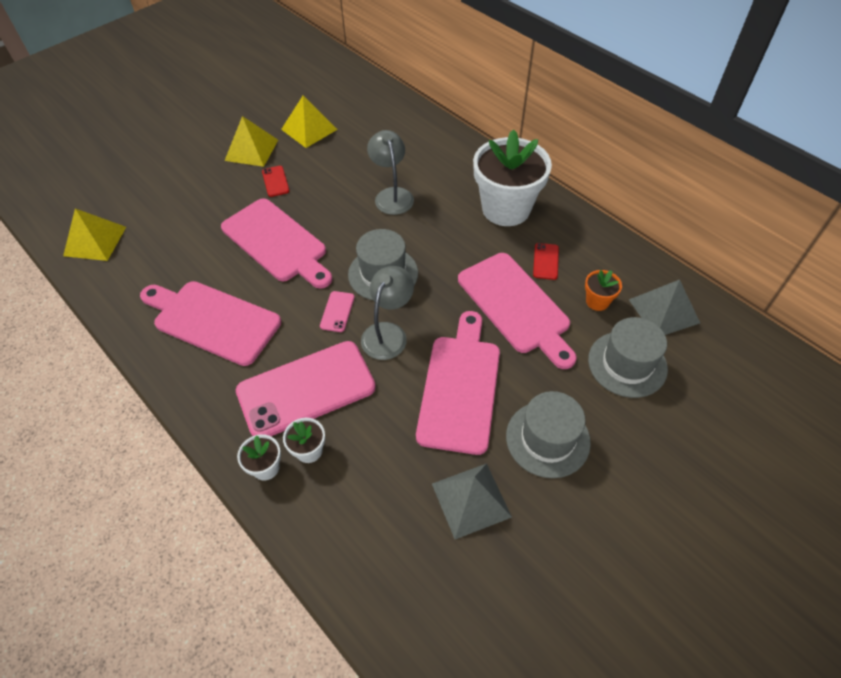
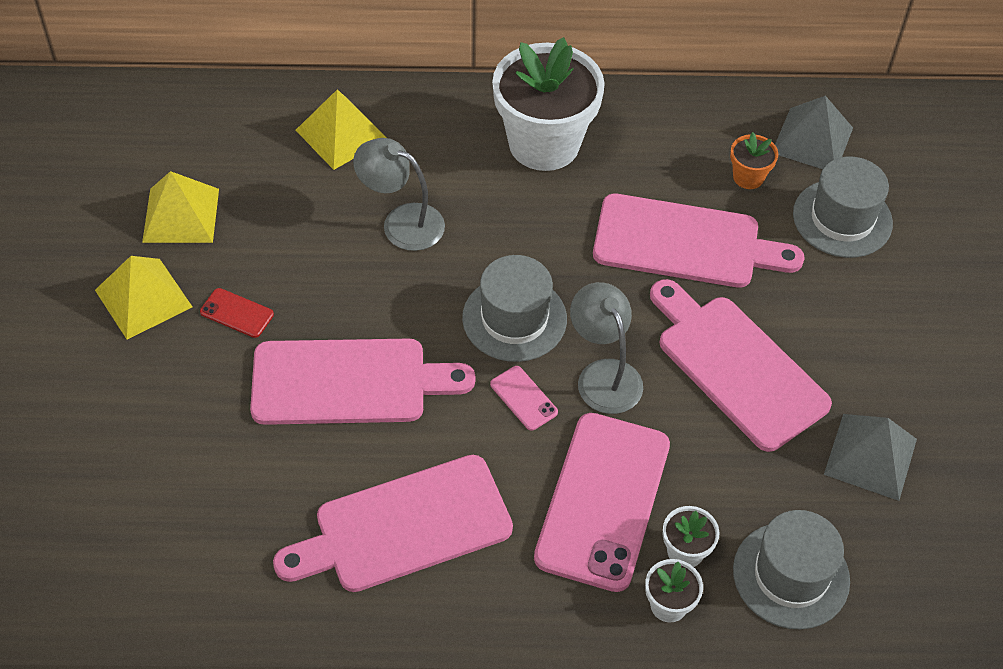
camera: 50 degrees left, 0 degrees up
yellow pyramid [63,209,126,261] -> yellow pyramid moved to [296,89,387,170]
grey hat [506,391,591,478] -> grey hat moved to [733,510,850,629]
red phone [533,243,559,280] -> none

